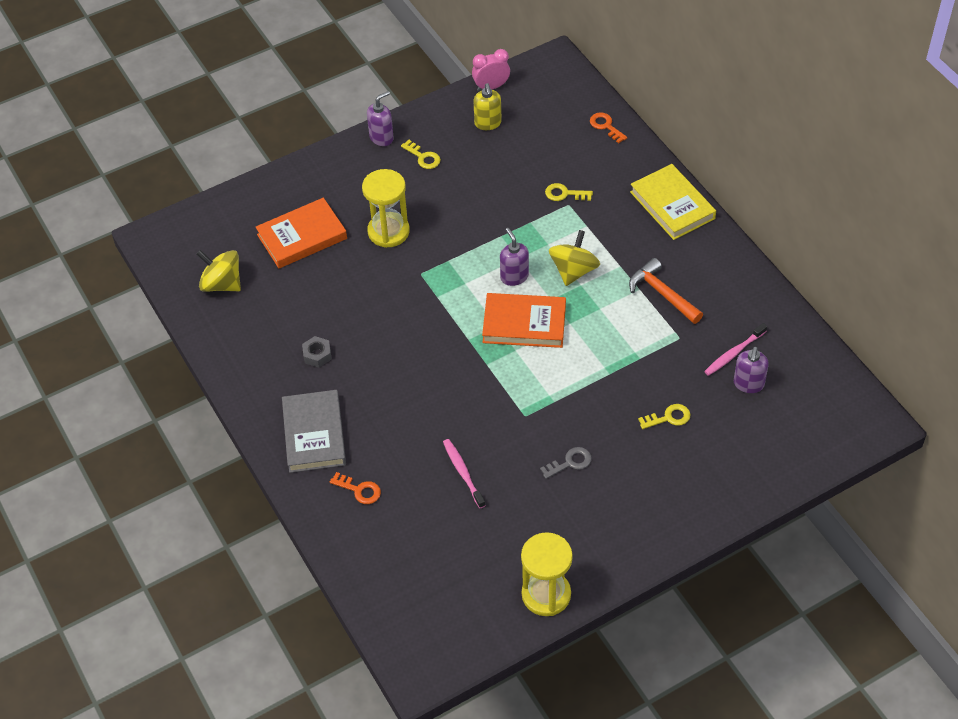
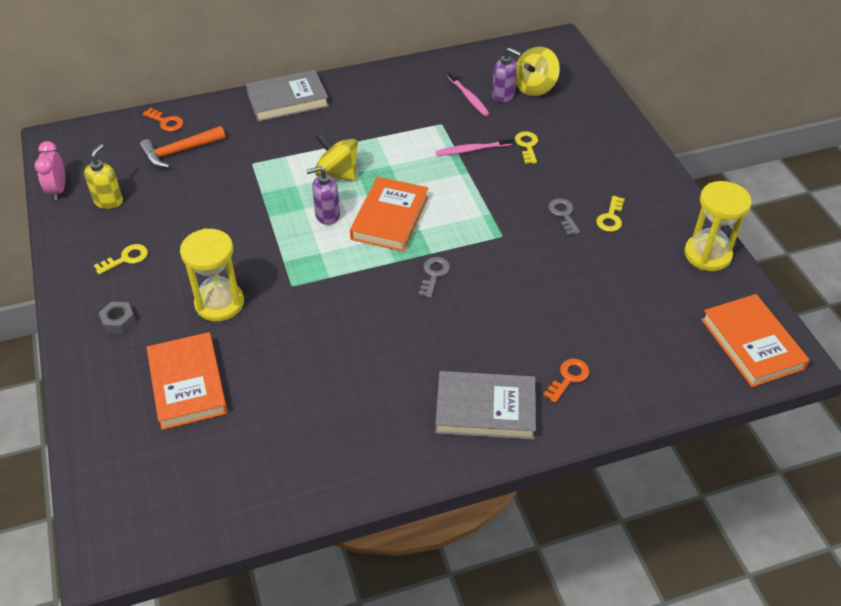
camera: 80 degrees left, 5 degrees down
yellow spinning top [196,250,241,292] -> yellow spinning top moved to [516,47,560,96]
grey nut [302,336,332,368] -> grey nut moved to [99,302,136,334]
purple soap dispenser [367,91,394,146] -> none
pink toothbrush [443,439,486,508] -> pink toothbrush moved to [436,135,513,156]
yellow soap dispenser [473,83,502,130] -> yellow soap dispenser turned 75 degrees counterclockwise [84,144,123,209]
yellow key [545,183,593,201] -> yellow key moved to [596,196,625,232]
orange key [590,112,627,143] -> orange key turned 120 degrees counterclockwise [143,108,184,132]
orange hammer [629,258,703,324] -> orange hammer moved to [139,126,225,168]
yellow book [630,164,716,240] -> grey book [246,70,329,122]
none -> grey key [419,257,450,298]
none -> orange book [701,294,810,387]

